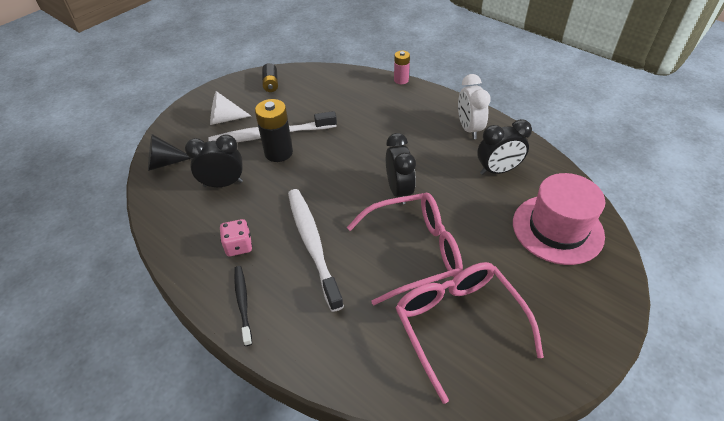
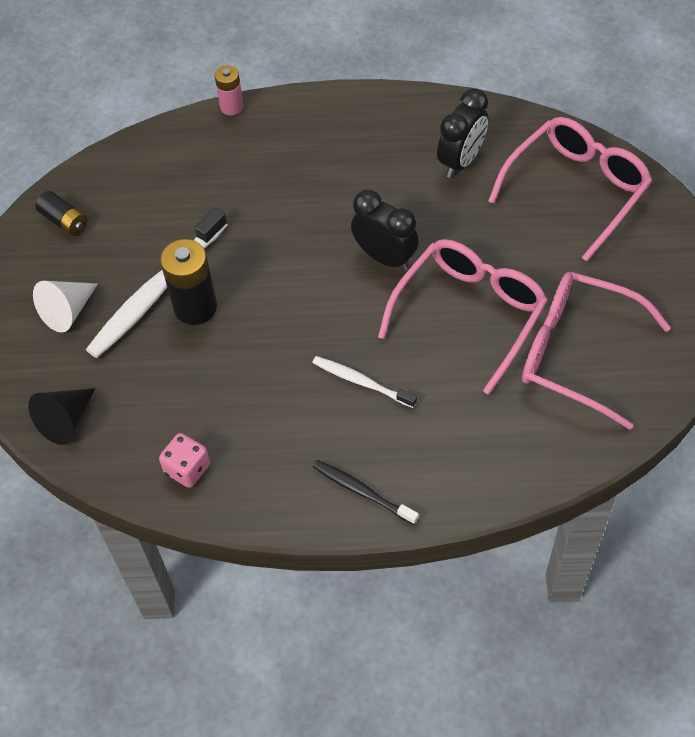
camera: 40 degrees left, 10 degrees up
black clock [185,134,243,187] -> none
pink dice [220,219,252,256] -> pink dice moved to [159,433,210,488]
white toothbrush [288,189,344,312] -> white toothbrush [312,356,417,408], size x0.54
white clock [458,74,491,139] -> none
pink hat [513,173,605,265] -> pink glasses [488,117,652,261]

